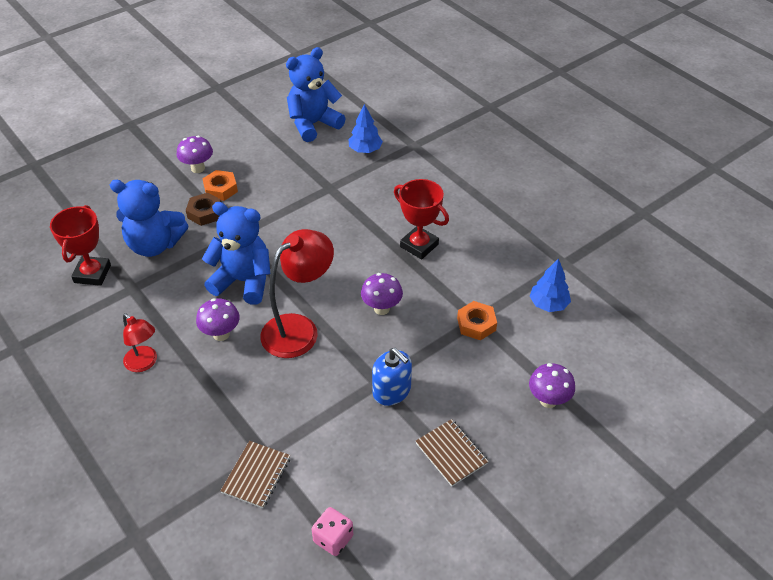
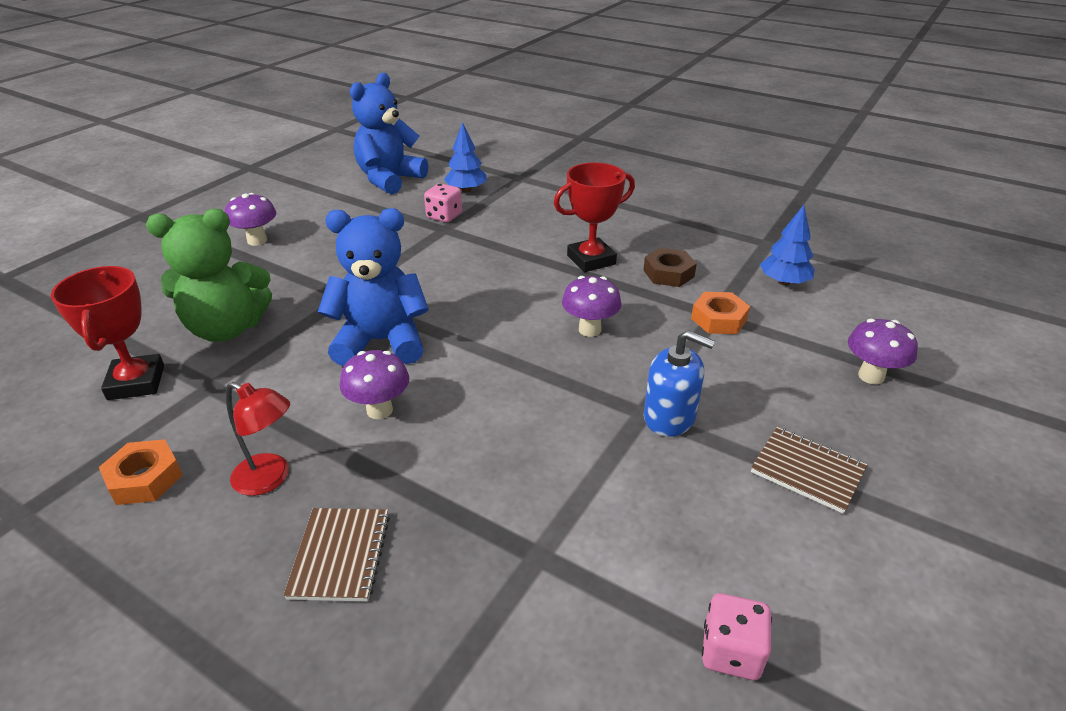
camera: 20 degrees left, 10 degrees down
blue teddy bear [110,180,189,257] -> green teddy bear [146,209,272,342]
brown nut [186,193,221,226] -> brown nut moved to [644,248,697,287]
orange nut [203,170,238,201] -> orange nut moved to [99,439,182,505]
brown notebook [220,441,291,508] -> brown notebook moved to [283,508,390,602]
red lamp [260,229,334,358] -> none
red trophy [394,179,449,259] -> red trophy turned 45 degrees counterclockwise [554,162,635,272]
none -> pink dice [424,183,462,222]

